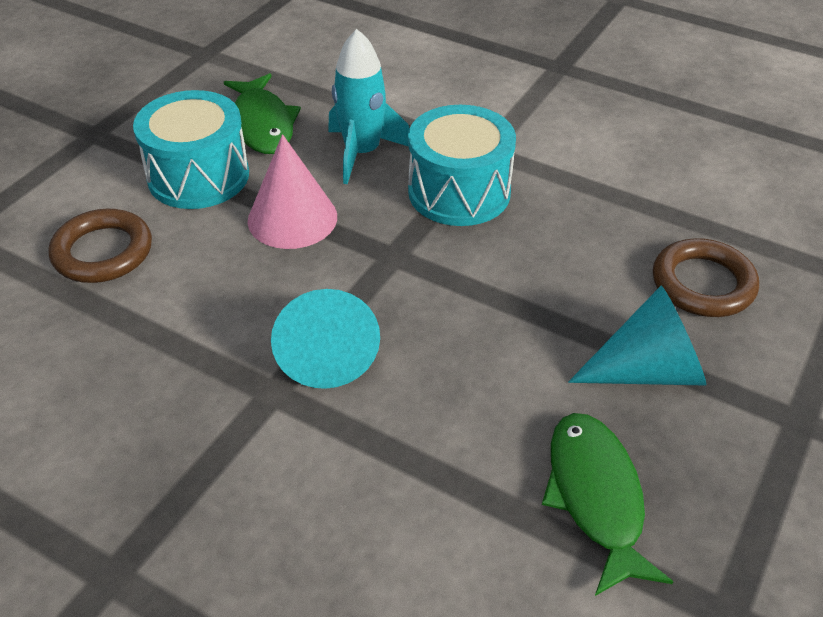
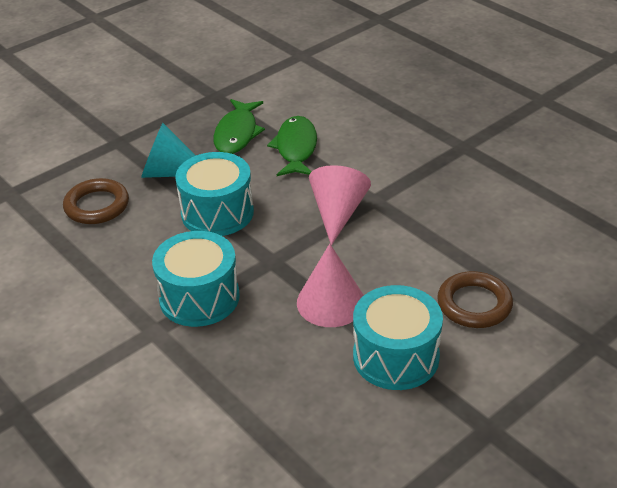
camera: 160 degrees left, 5 degrees down
green fish [224,73,301,154] -> green fish moved to [267,116,317,176]
turquoise cone [271,289,380,389] -> pink cone [309,165,371,245]
turquoise rocket [328,29,409,184] -> none
none -> turquoise drum [175,152,254,236]

